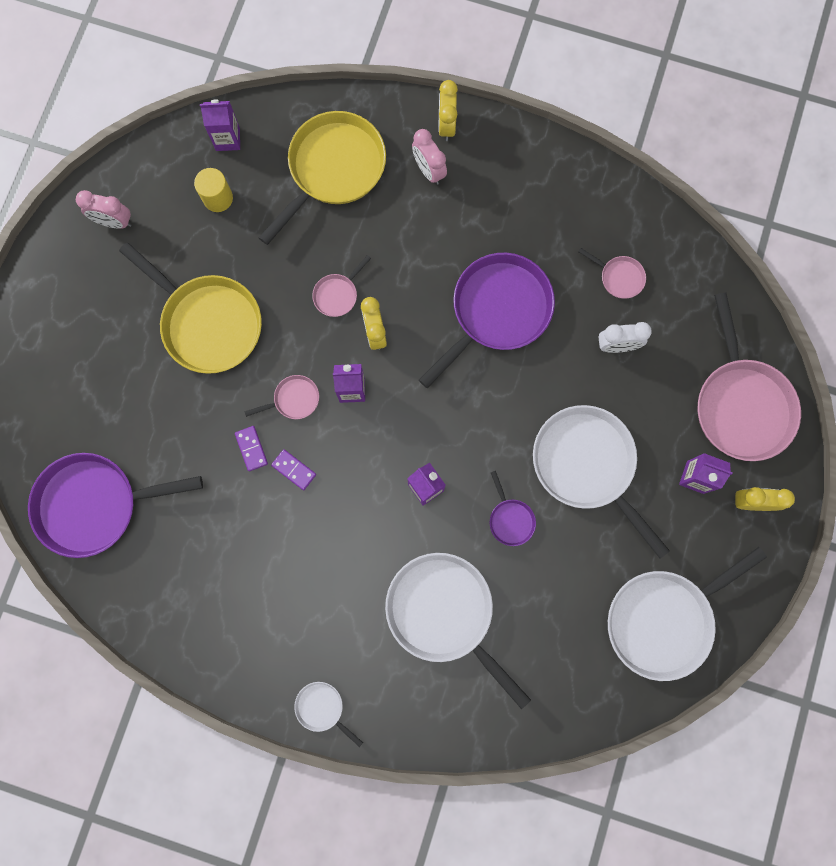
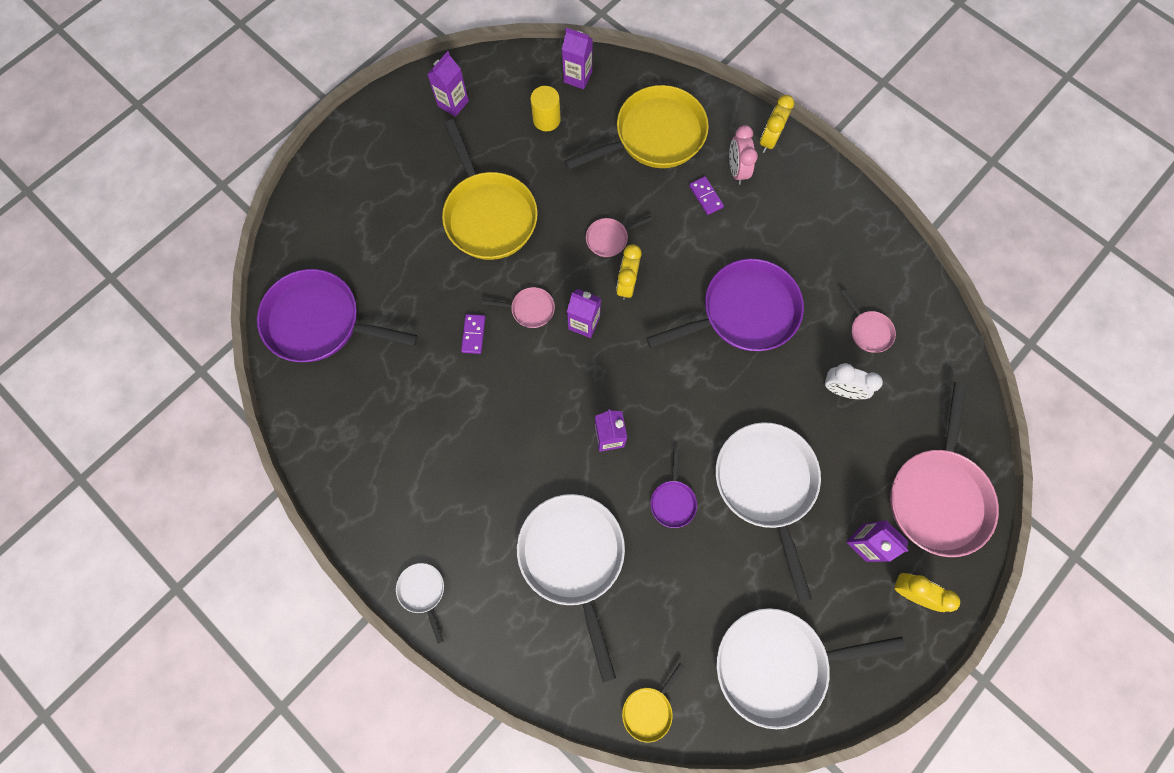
camera: 25 degrees right, 5 degrees down
pink clock [76,190,132,229] -> purple carton [427,51,469,117]
purple domino [271,449,316,490] -> purple domino moved to [689,176,724,215]
none -> yellow pan [622,664,684,743]

